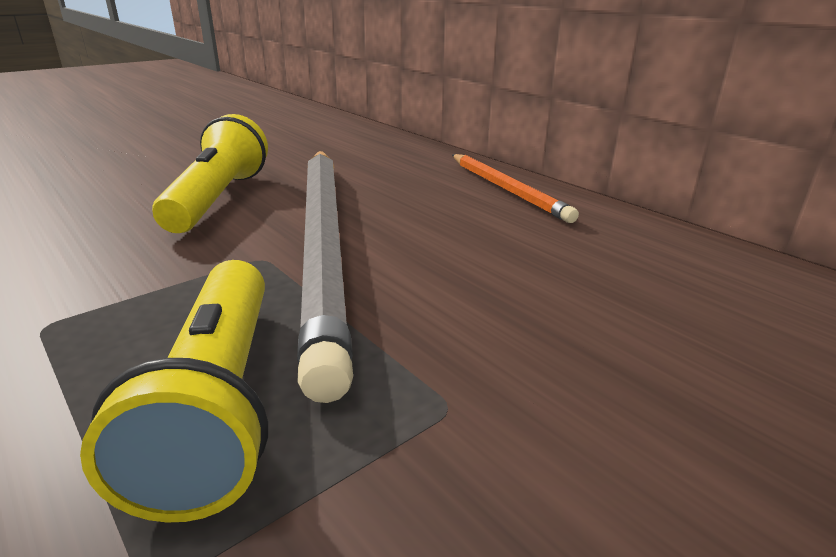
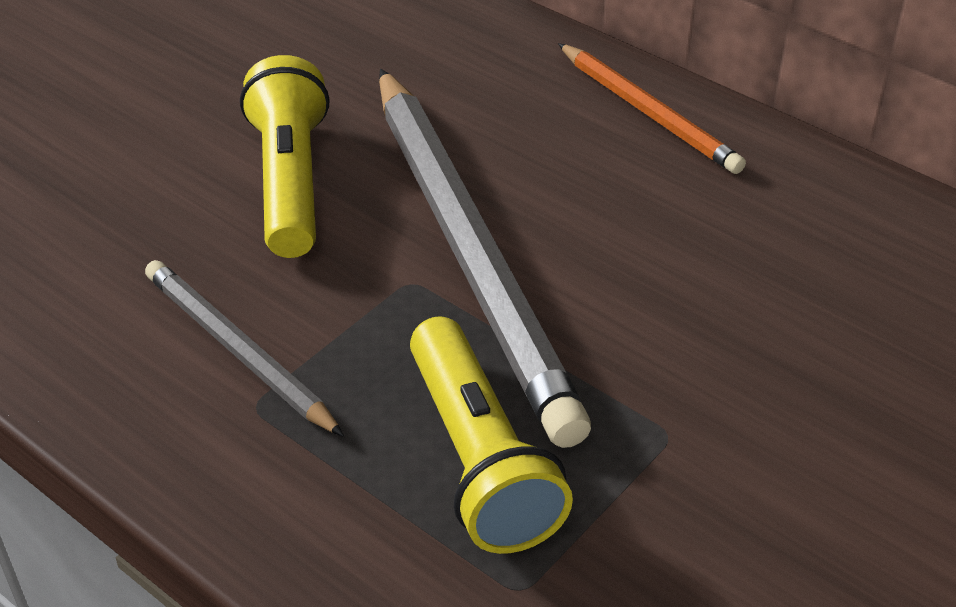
camera: 10 degrees left, 15 degrees up
none -> grey pencil [145,260,344,437]

